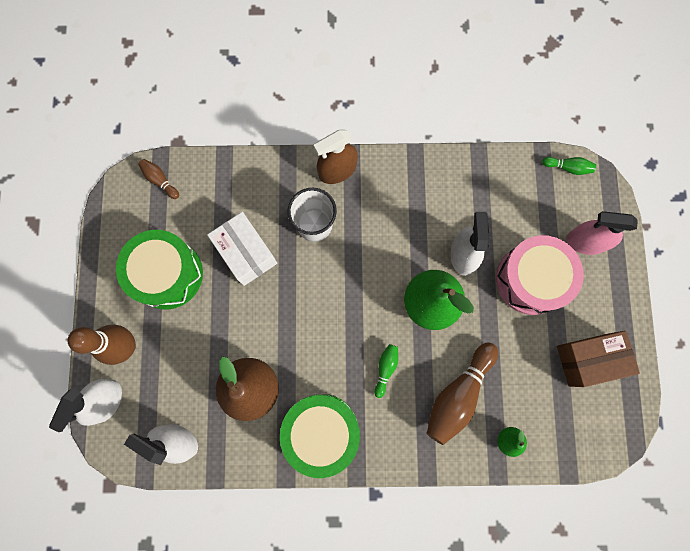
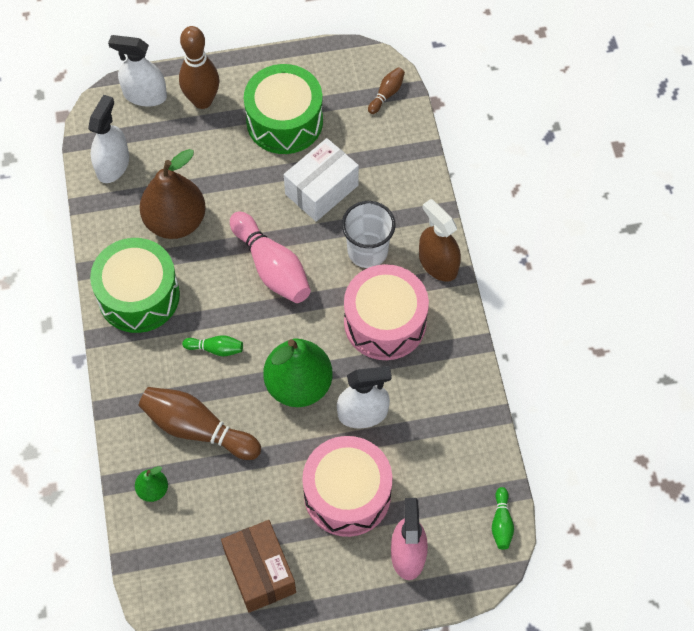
camera: 80 degrees right, 15 degrees down
none -> pink bowling pin [230,211,311,303]
none -> pink drum [344,264,429,360]

